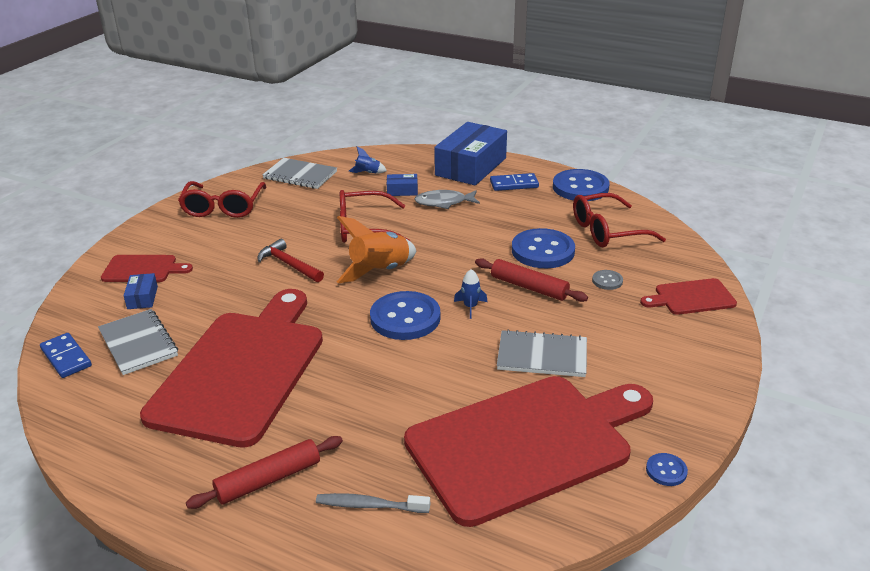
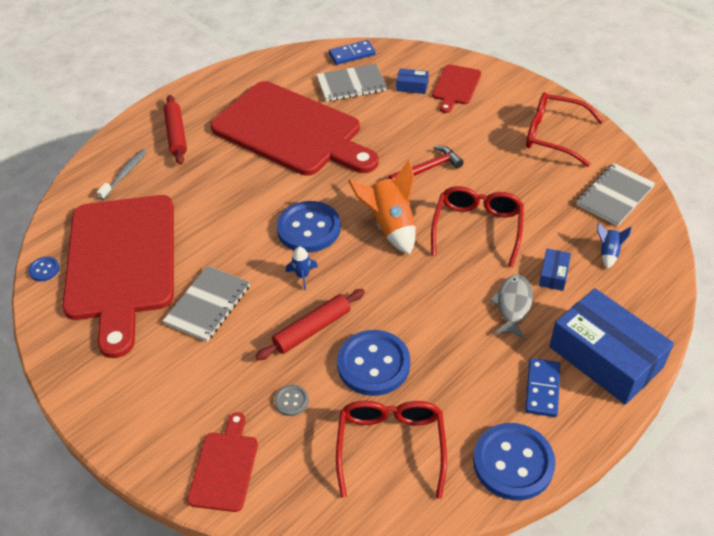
camera: 110 degrees right, 15 degrees up
blue button [646,453,688,486] -> blue button moved to [28,256,60,282]

